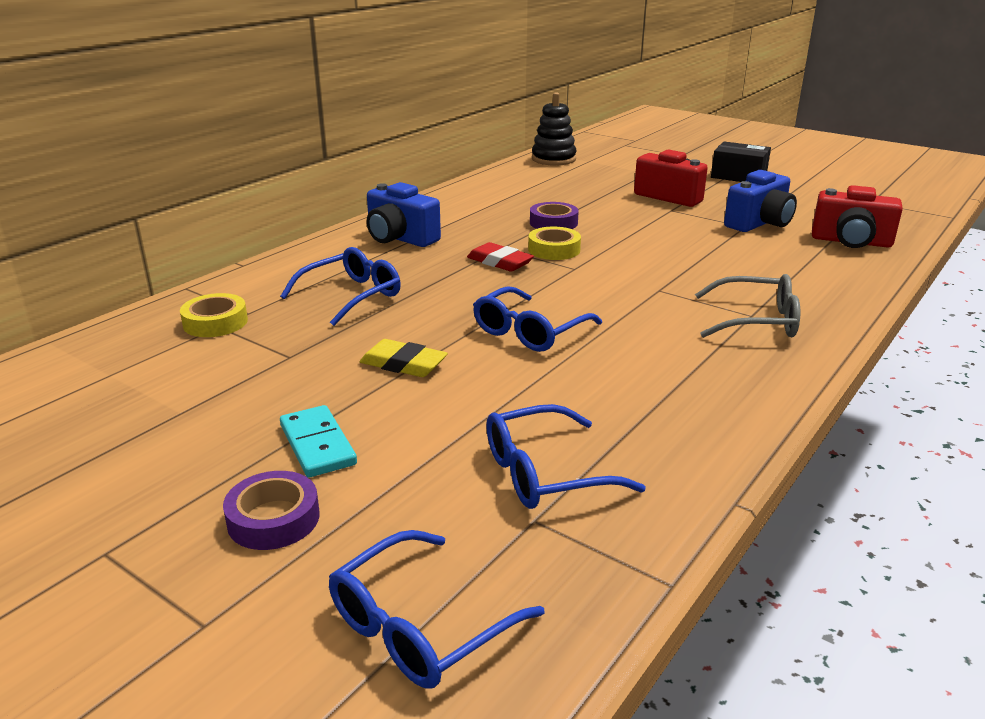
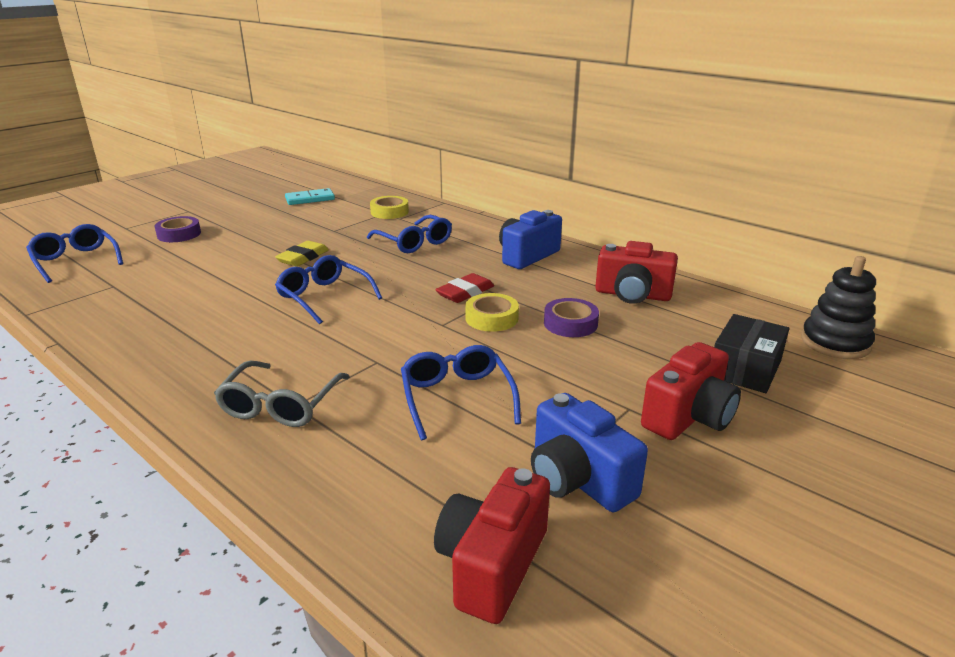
camera: 95 degrees right, 0 degrees up
turquoise domino [280,405,357,477] -> turquoise domino moved to [285,188,335,205]
blue glasses [486,404,646,509] -> blue glasses moved to [401,345,521,440]
black box [711,142,771,182] -> black box moved to [714,314,789,393]
none -> red camera [595,241,678,304]

